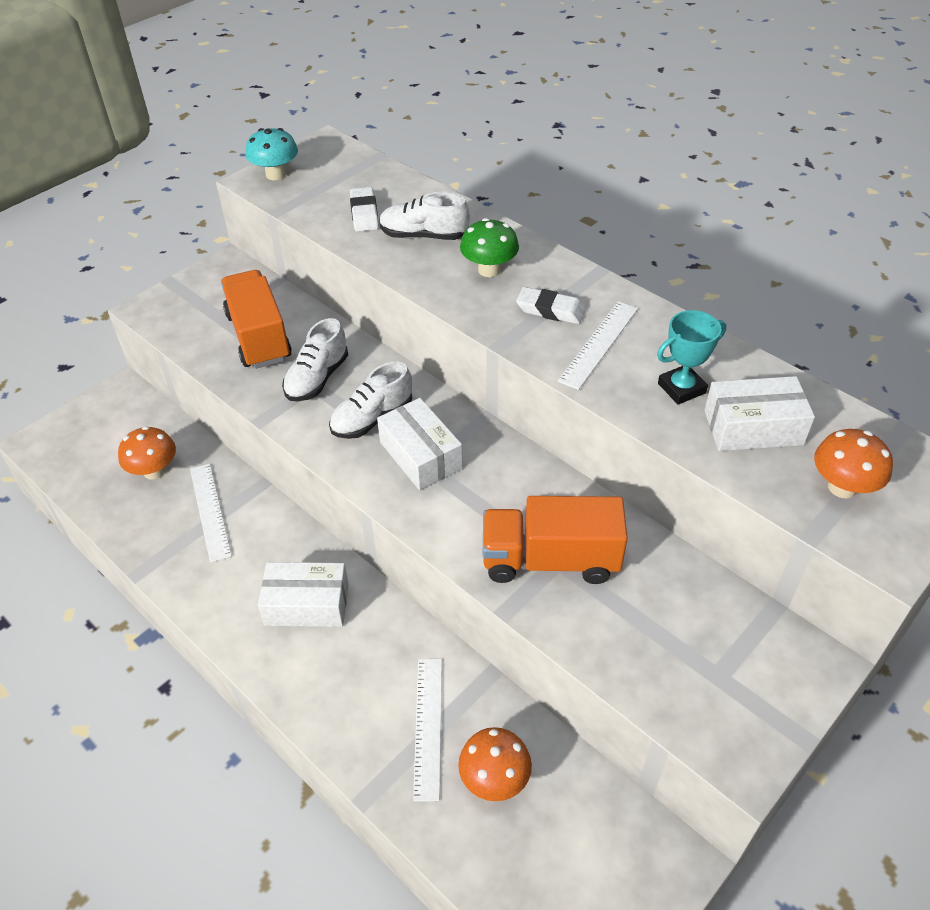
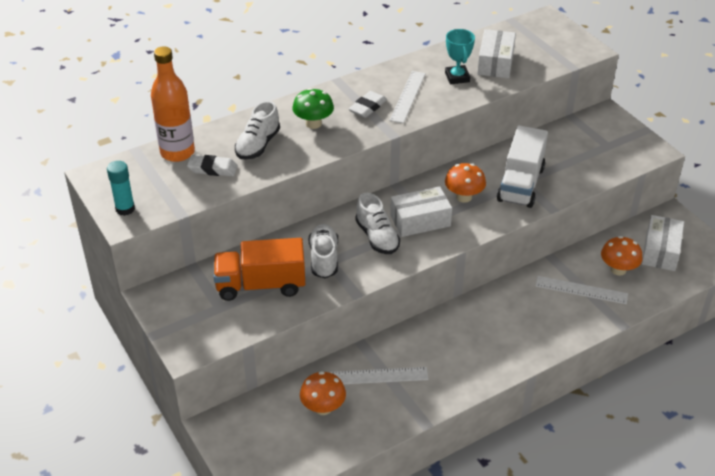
camera: 75 degrees left, 5 degrees down
turquoise mushroom [245,128,298,180] -> turquoise glue stick [107,161,135,216]
white box [258,562,349,627] -> white box moved to [642,215,684,271]
white shoe [282,318,348,401] -> white shoe turned 135 degrees counterclockwise [309,224,338,278]
orange truck [483,496,628,584] -> white truck [497,125,548,208]
white ruler [558,301,638,390] -> white ruler turned 60 degrees clockwise [389,71,426,123]
orange mushroom [814,429,893,499] -> orange mushroom moved to [445,163,486,203]
none -> orange bottle [151,46,195,162]

